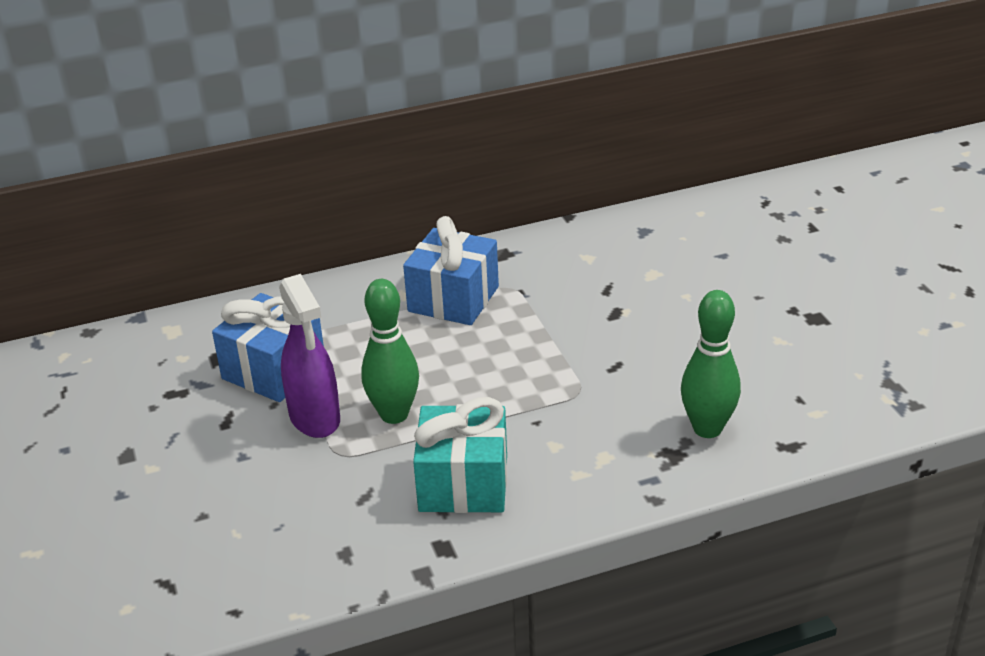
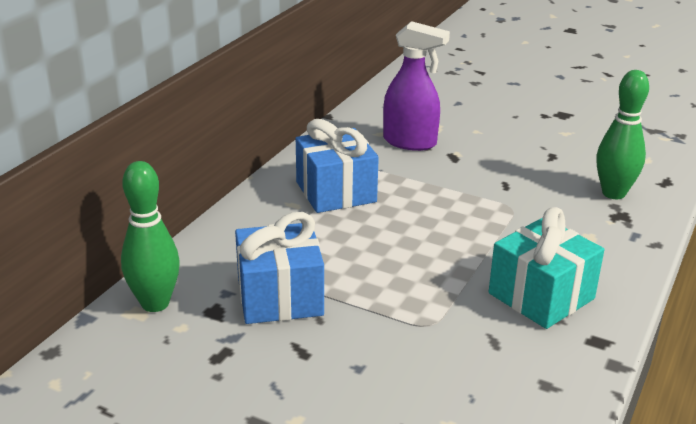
camera: 45 degrees left, 5 degrees down
purple spray bottle [279,274,340,438] -> purple spray bottle moved to [383,21,450,151]
green bowling pin [361,279,419,424] -> green bowling pin moved to [121,161,180,312]

